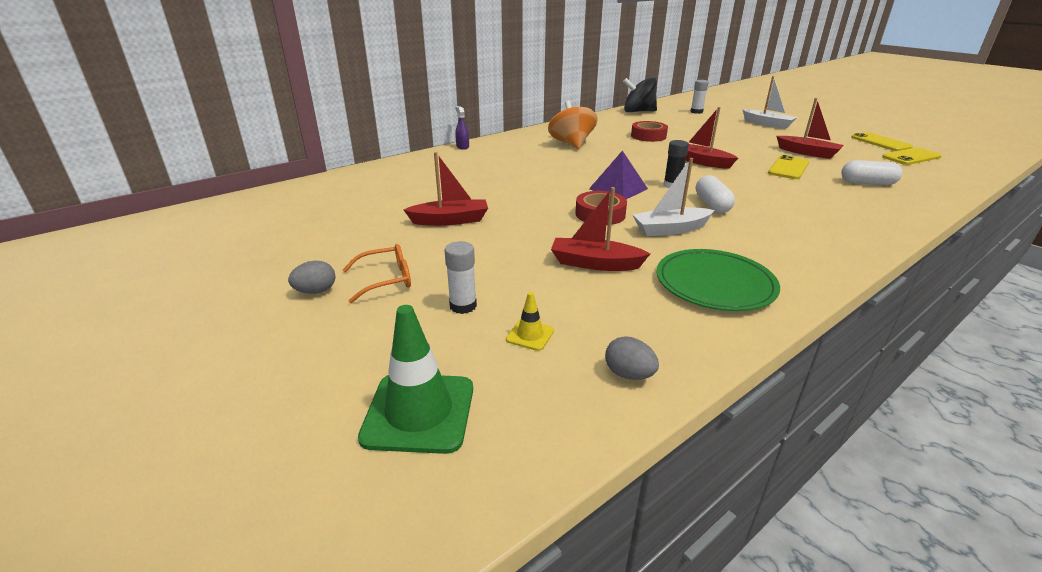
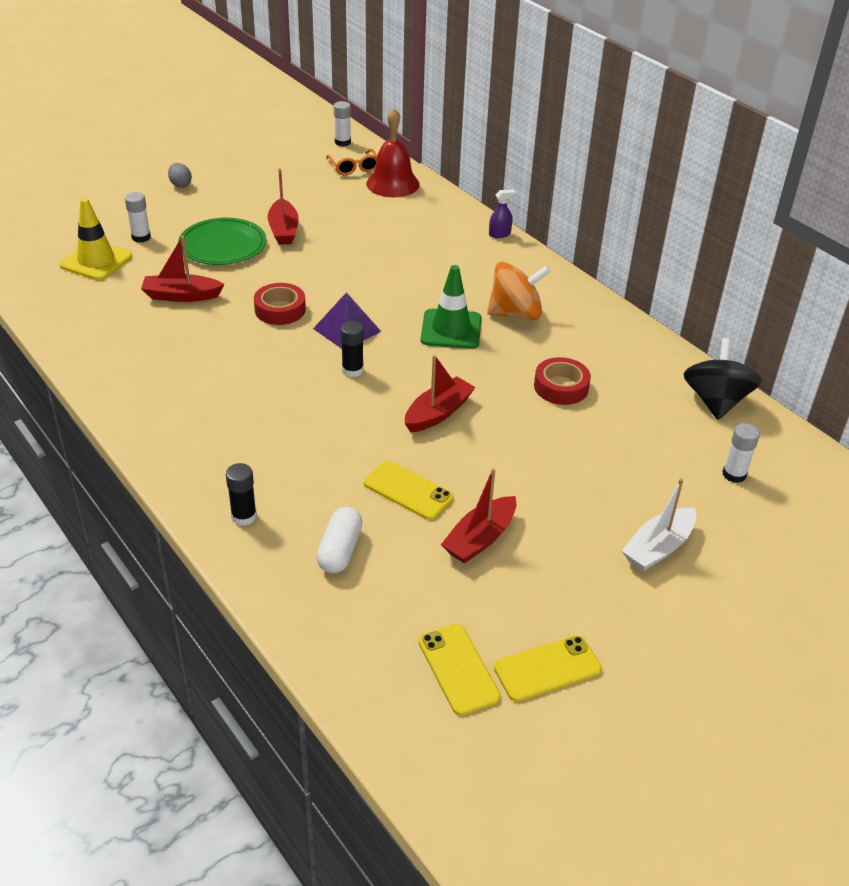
camera: 90 degrees right, 10 degrees up
orange glasses [343,244,411,303] -> orange glasses moved to [326,149,377,175]
green traffic cone [358,305,473,454] -> green traffic cone moved to [421,265,481,349]
yellow traffic cone [506,292,554,351] -> yellow traffic cone [60,198,132,280], size x2.09
red boat [551,187,650,271] -> red boat turned 105 degrees counterclockwise [141,236,225,302]
grey egg [605,336,659,380] -> none
white boat [633,158,715,236] -> none
green plate [656,249,780,311] -> green plate moved to [178,218,266,265]
white capsule [696,175,735,213] -> none
none -> black glue stick [226,463,257,526]
none -> white glue stick [334,101,351,146]
none -> red bell [366,108,420,197]

